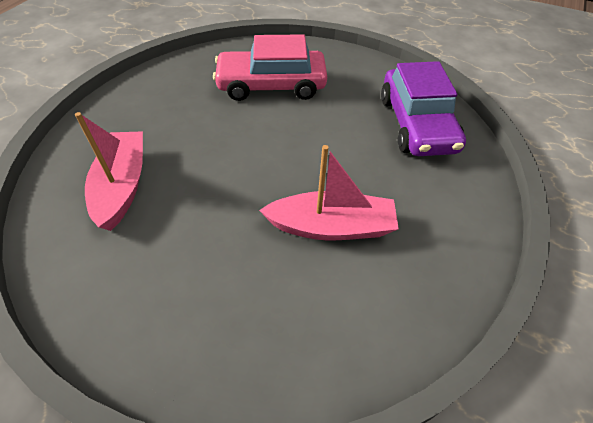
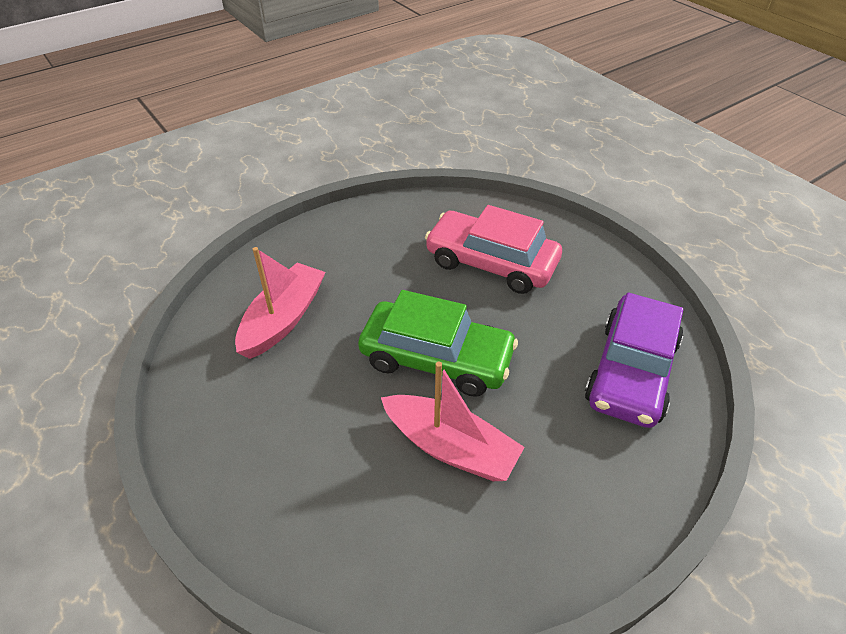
camera: 30 degrees right, 5 degrees down
none -> green car [358,290,518,397]

